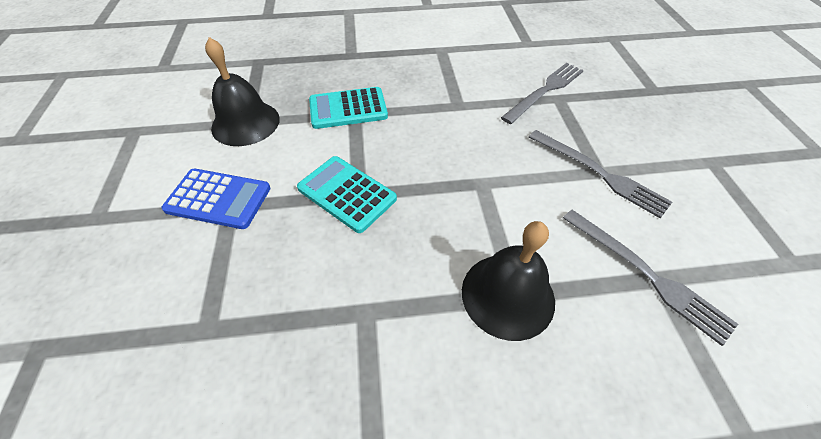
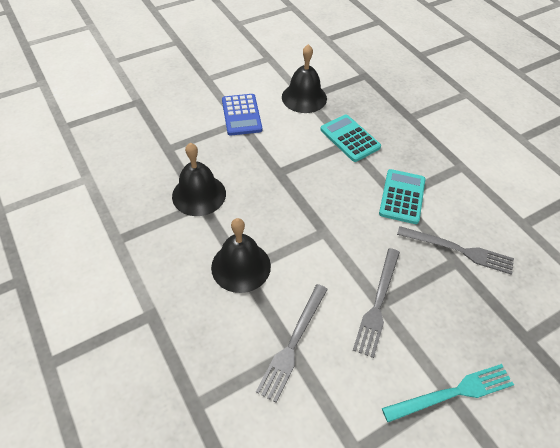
camera: 65 degrees right, 0 degrees up
turquoise calculator [297,156,397,233] -> turquoise calculator moved to [379,169,426,224]
none -> black bell [172,143,226,216]
none -> turquoise fork [382,364,514,422]

